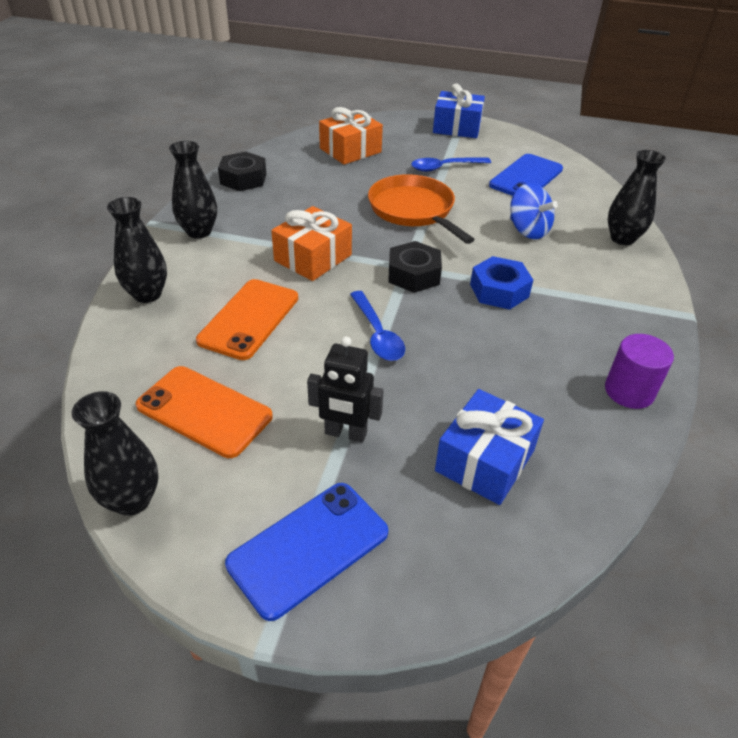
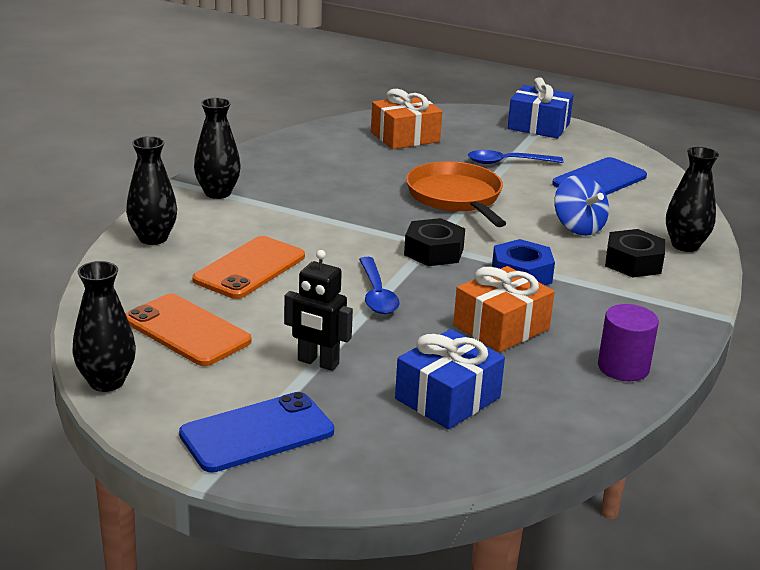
camera: 10 degrees right, 15 degrees down
black nut [218,152,266,191] -> black nut moved to [605,229,665,277]
orange gift [271,206,352,281] -> orange gift moved to [453,266,555,352]

